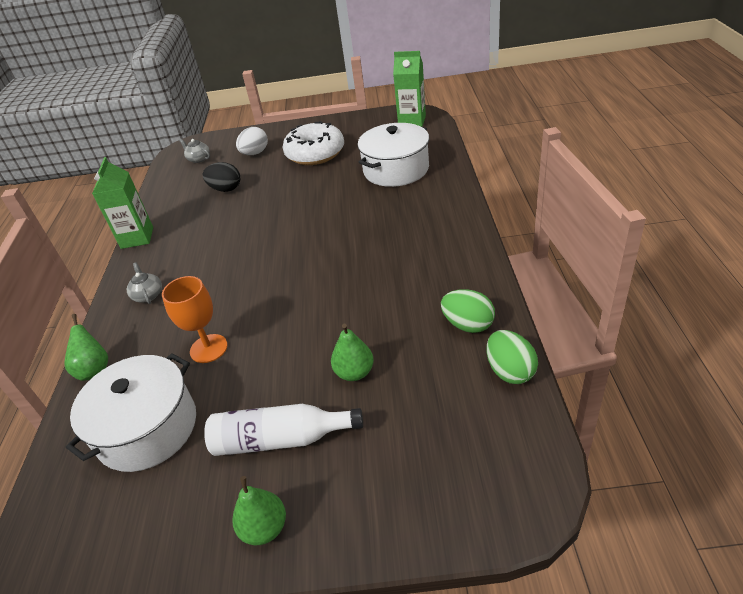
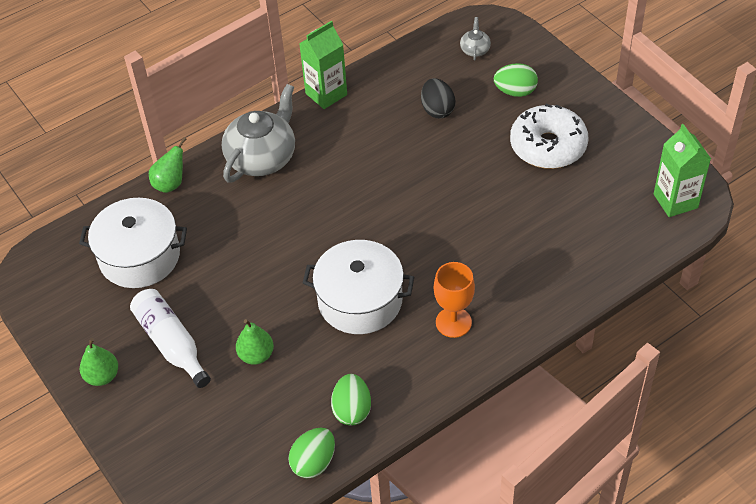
camera: 55 degrees right, 10 degrees up
grey teapot [127,262,162,304] -> grey teapot [222,84,295,182], size x2.23
orange goblet [162,276,228,363] -> orange goblet moved to [434,262,475,338]
white egg [236,127,268,155] -> green egg [494,63,538,97]
white pot [358,123,429,187] -> white pot moved to [303,240,414,334]

